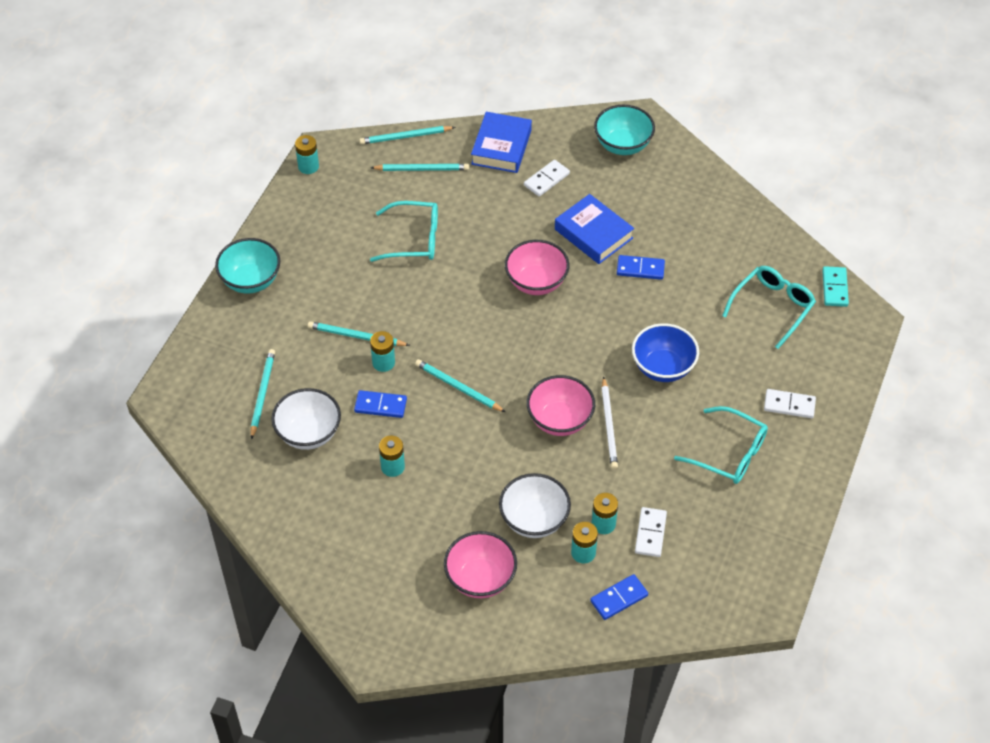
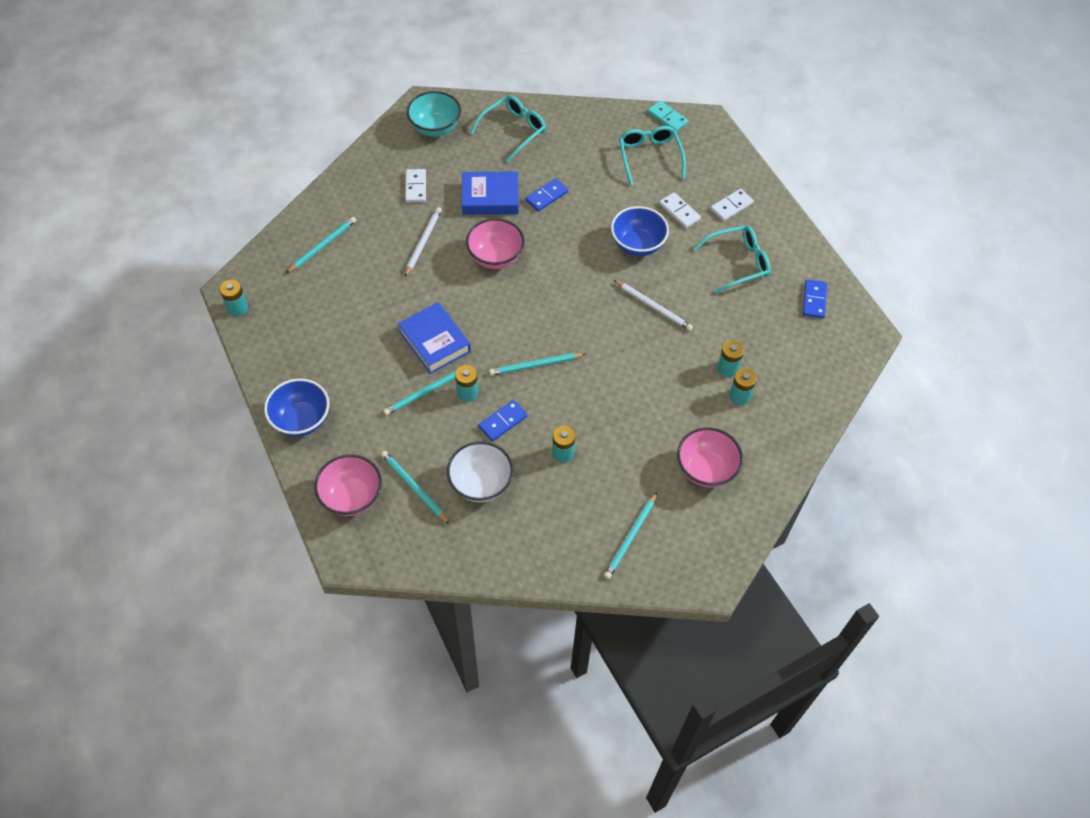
camera: 50 degrees left, 5 degrees up
turquoise bowl [215,238,280,294] -> blue bowl [264,379,330,437]
turquoise pencil [359,126,455,144] -> turquoise pencil moved to [604,492,657,579]
turquoise glasses [370,201,438,262] -> turquoise glasses moved to [470,95,546,162]
blue book [471,112,532,173] -> blue book moved to [398,302,471,374]
white bowl [499,473,571,538] -> none
pink bowl [527,375,595,436] -> pink bowl moved to [314,454,382,516]
blue domino [590,574,648,620] -> blue domino moved to [803,279,827,318]
white domino [635,507,667,557] -> white domino moved to [659,192,701,228]
none -> white pencil [405,207,442,277]

